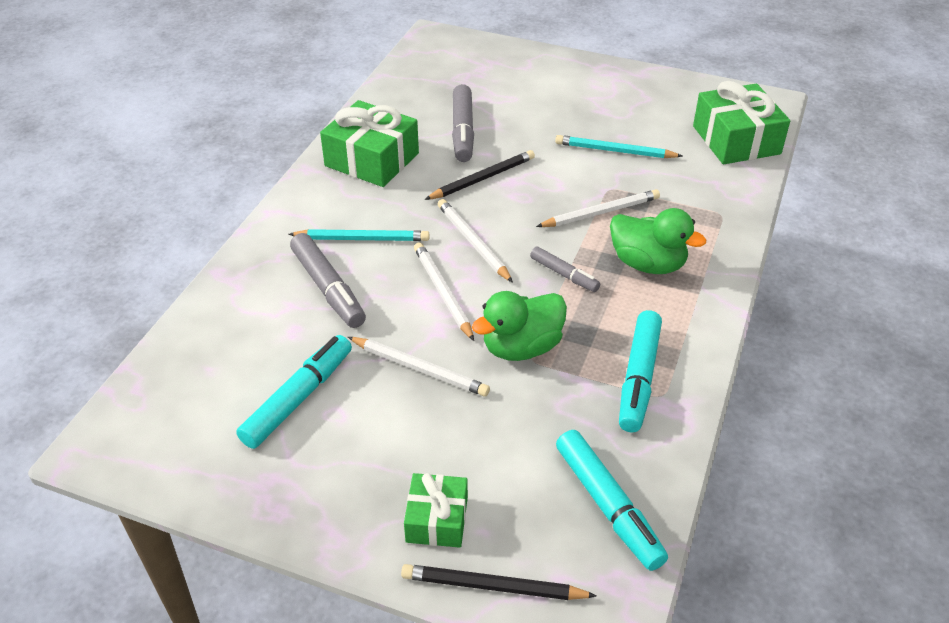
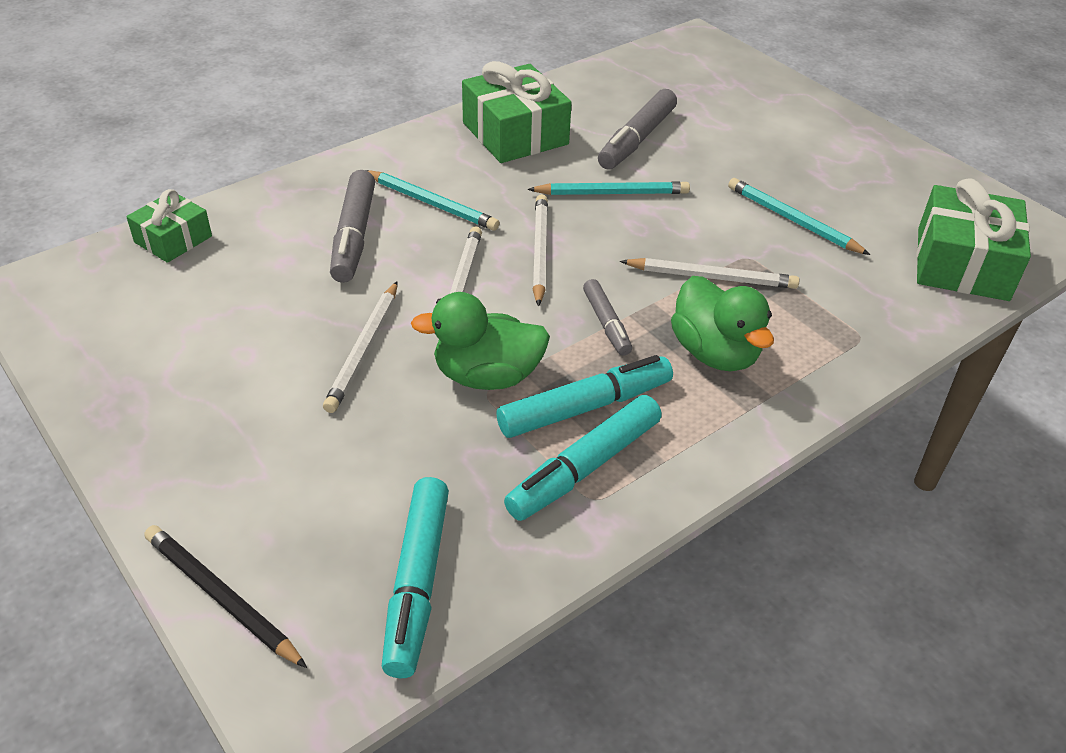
camera: 30 degrees right, 0 degrees up
turquoise marker [236,335,352,449] -> turquoise marker moved to [496,355,673,438]
white pencil [348,337,490,396] -> white pencil turned 45 degrees clockwise [323,282,397,413]
green gift [404,473,468,548] -> green gift moved to [126,189,212,263]
black pencil [425,150,535,200] -> turquoise pencil [528,181,690,195]

